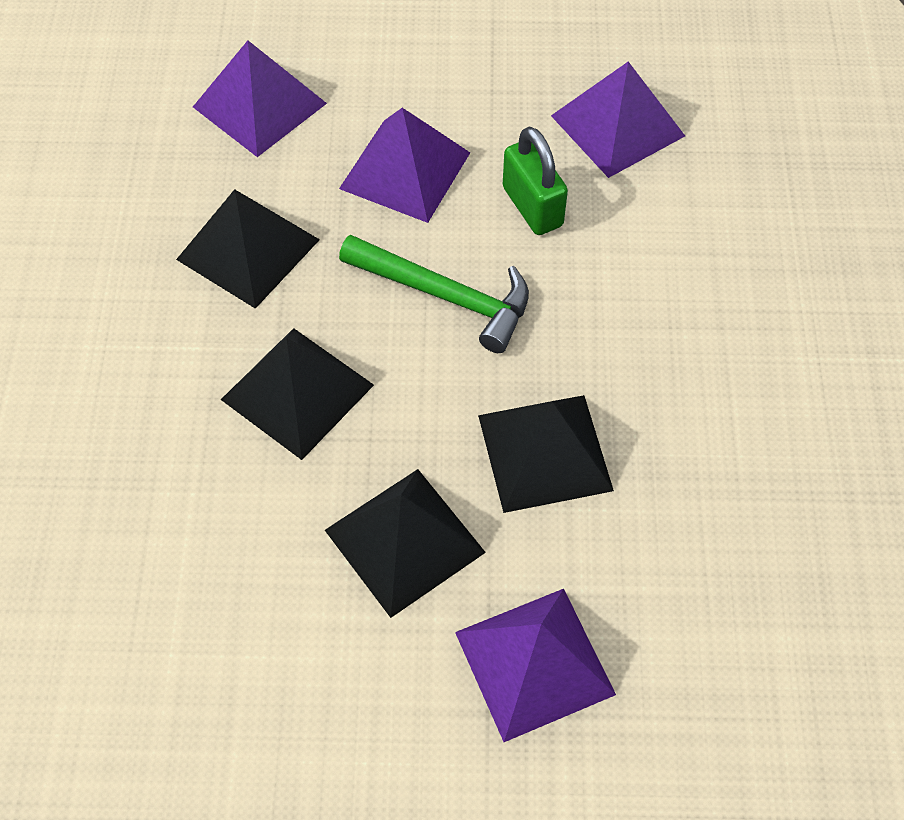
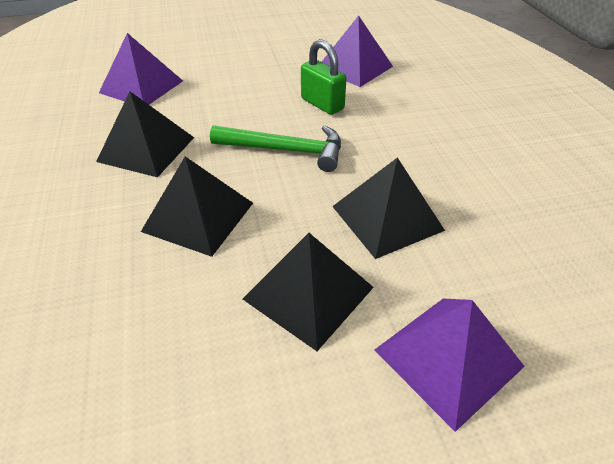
camera: 15 degrees left, 15 degrees down
purple pyramid [339,108,470,223] -> none

